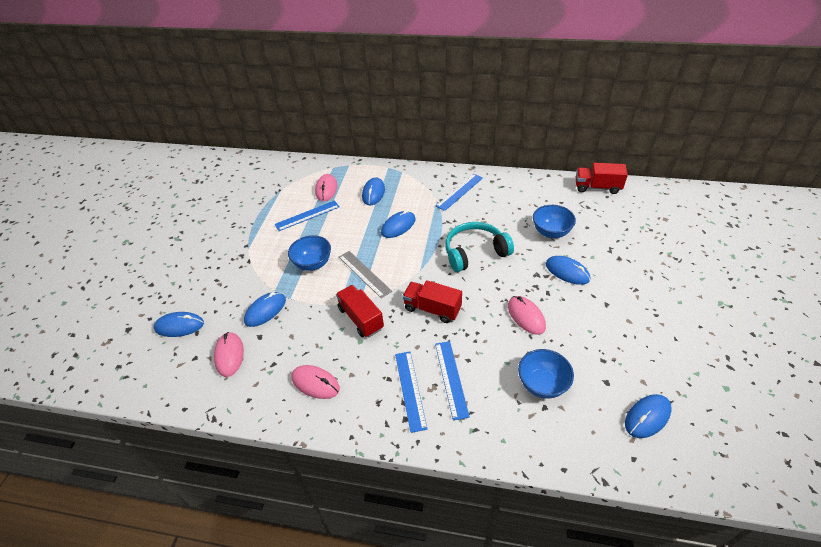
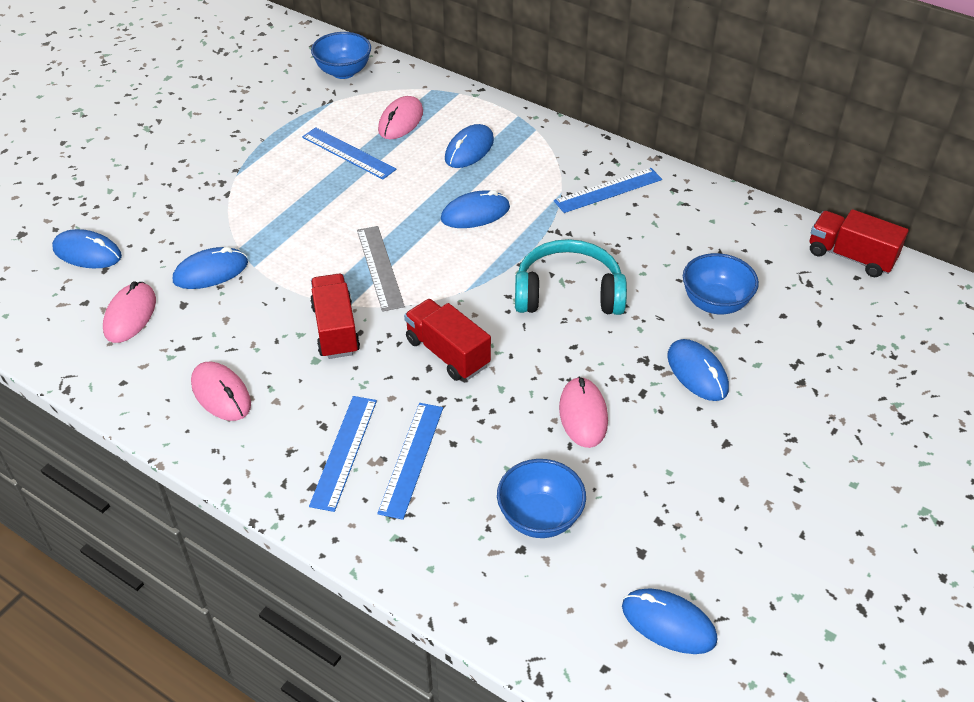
camera: 20 degrees right, 0 degrees up
blue ruler [275,200,339,231] -> blue ruler turned 45 degrees clockwise [302,127,396,179]
blue bowl [288,235,331,271] -> blue bowl moved to [311,32,371,79]
blue mouse [625,394,672,438] -> blue mouse turned 45 degrees clockwise [622,588,718,654]

